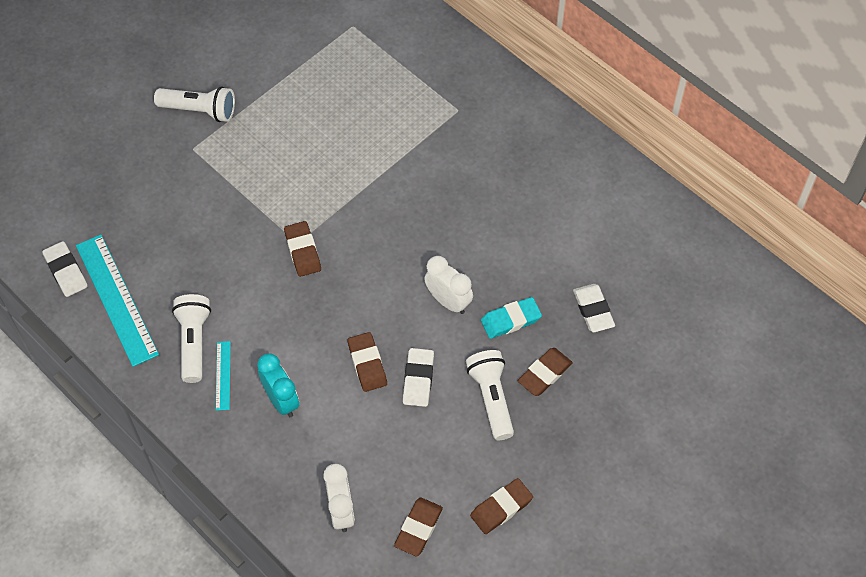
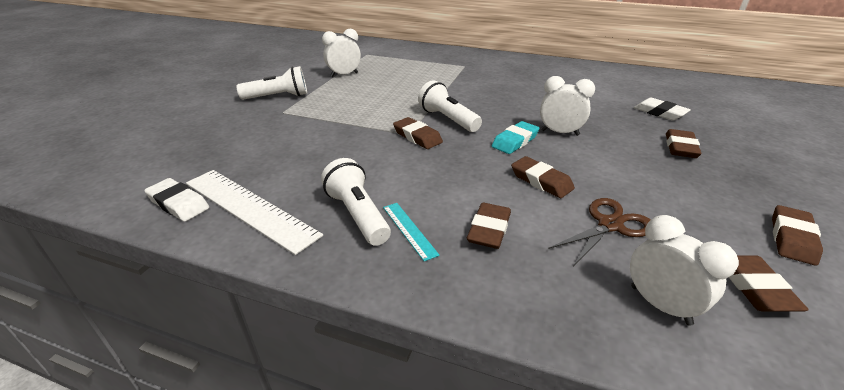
camera: 25 degrees left, 25 degrees down
turquoise ruler [76,235,159,367] -> white ruler [186,170,323,255]
turquoise clock [257,353,299,417] -> brown eraser [467,203,511,249]
white eraser [403,348,434,407] -> none
white flashlight [466,350,514,440] -> white flashlight moved to [418,80,482,132]
turquoise eraser [481,297,542,339] -> turquoise eraser moved to [492,121,540,154]
none -> white clock [322,29,361,77]
none -> brown scissors [548,198,651,267]

